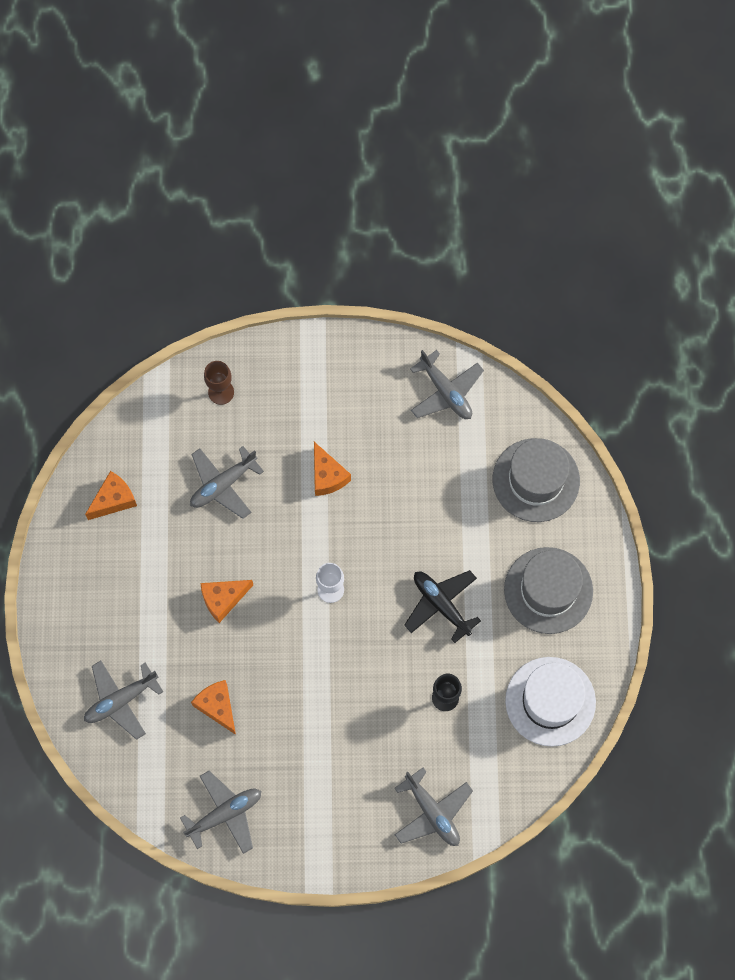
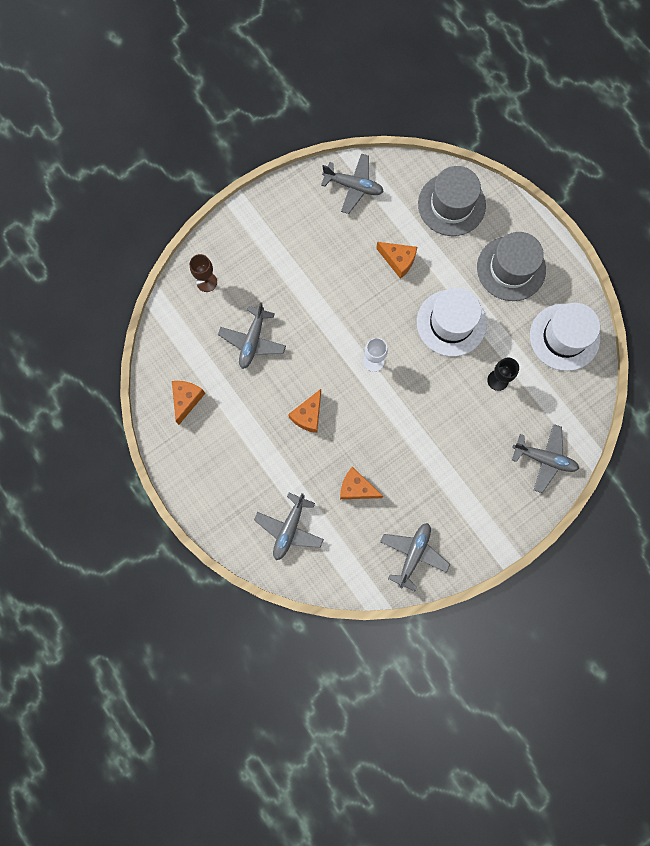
camera: 35 degrees left, 5 degrees up
orange cheese [314,442,351,496] -> orange cheese moved to [376,242,417,279]
black plane [404,570,481,643] -> white hat [417,288,487,357]

